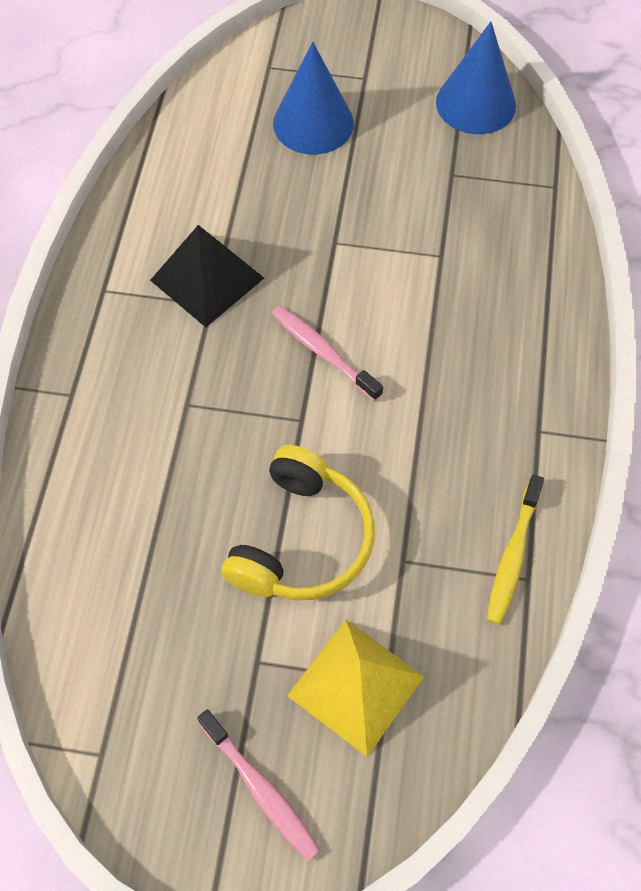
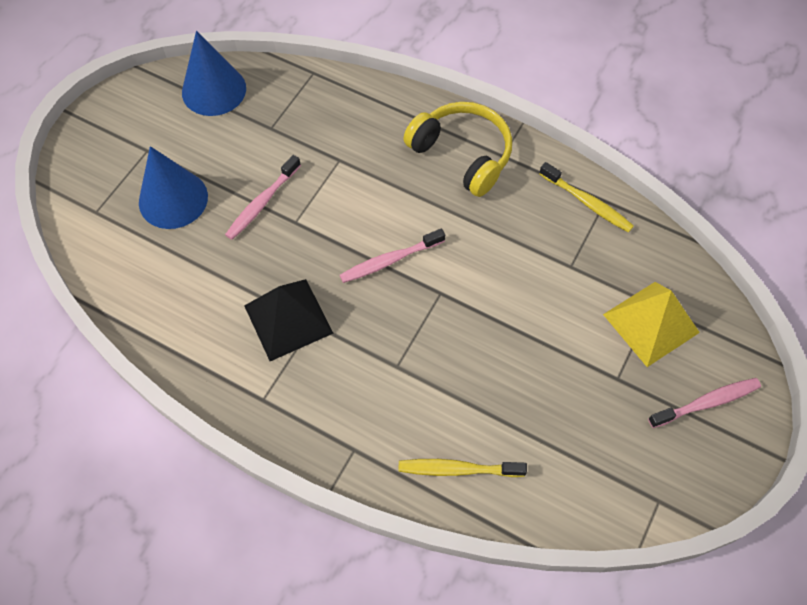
camera: 70 degrees left, 0 degrees up
yellow headphones [221,445,375,600] -> yellow headphones moved to [403,102,512,197]
none -> pink toothbrush [225,155,301,240]
none -> yellow toothbrush [398,459,527,477]

